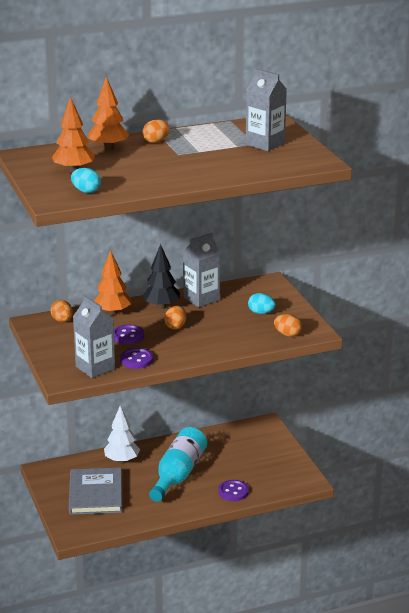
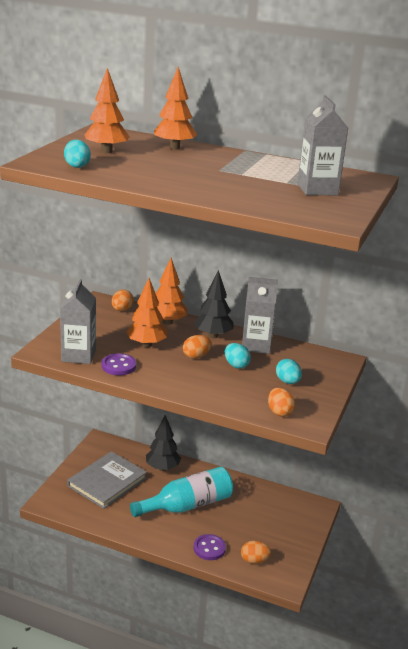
camera: 40 degrees right, 0 degrees up
white tree [104,405,140,464] -> black tree [146,415,181,471]
purple button [114,325,144,344] -> orange tree [127,278,167,347]
orange egg [142,119,170,143] -> orange egg moved to [241,541,271,564]
none -> turquoise egg [225,343,251,369]

